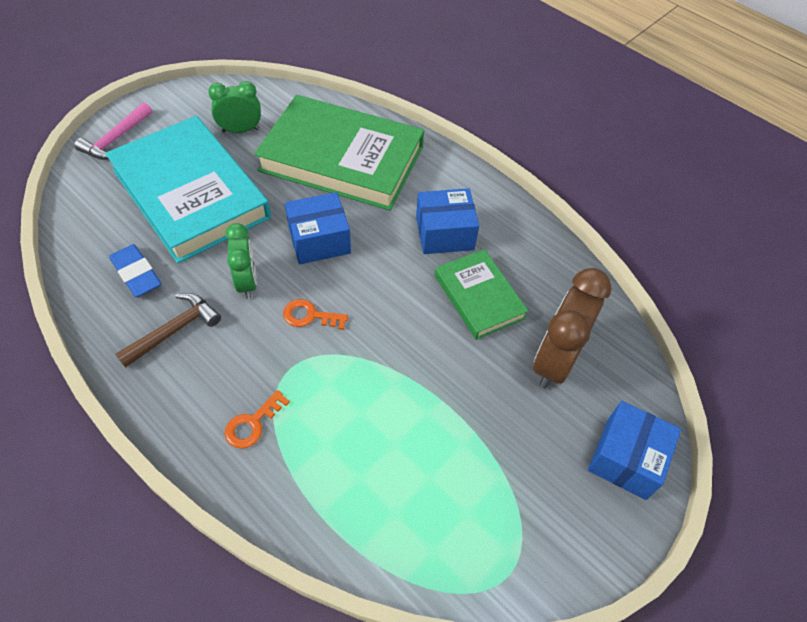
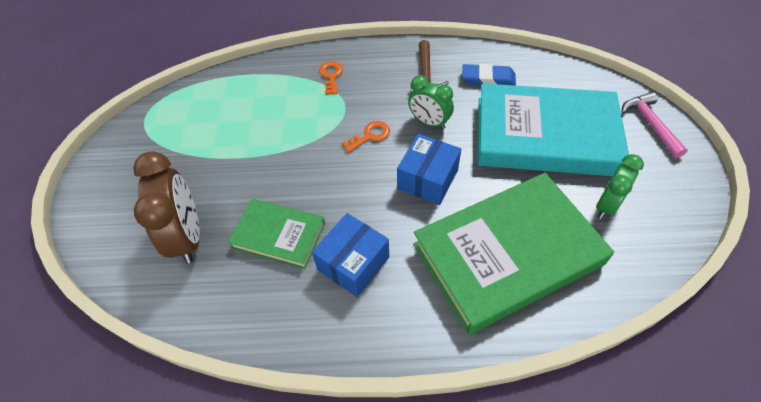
camera: 140 degrees right, 0 degrees up
blue box [588,401,681,500] -> none

